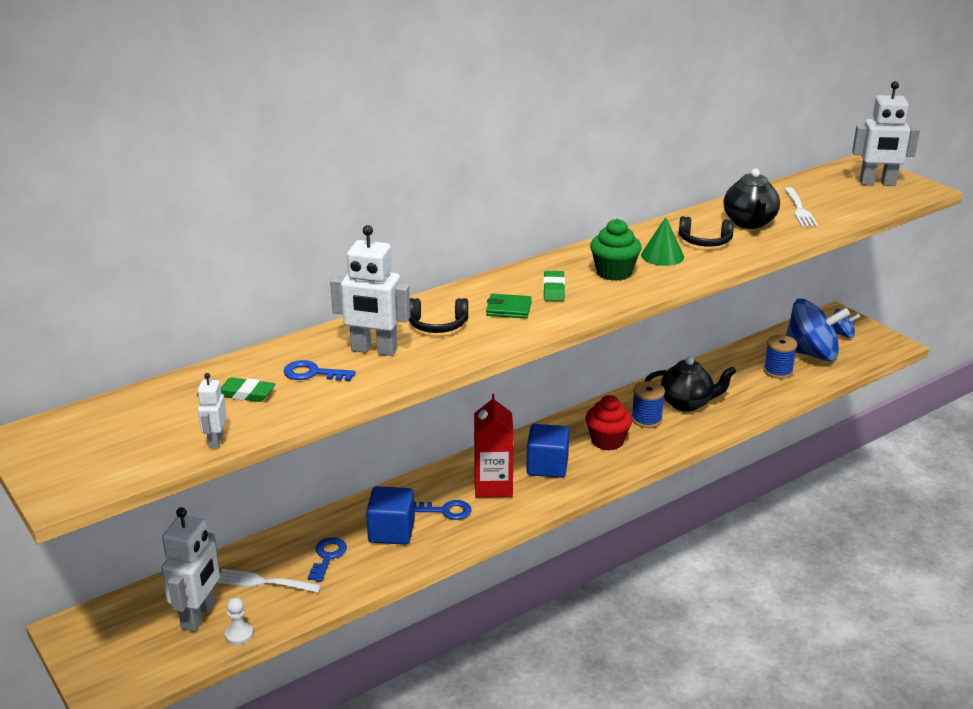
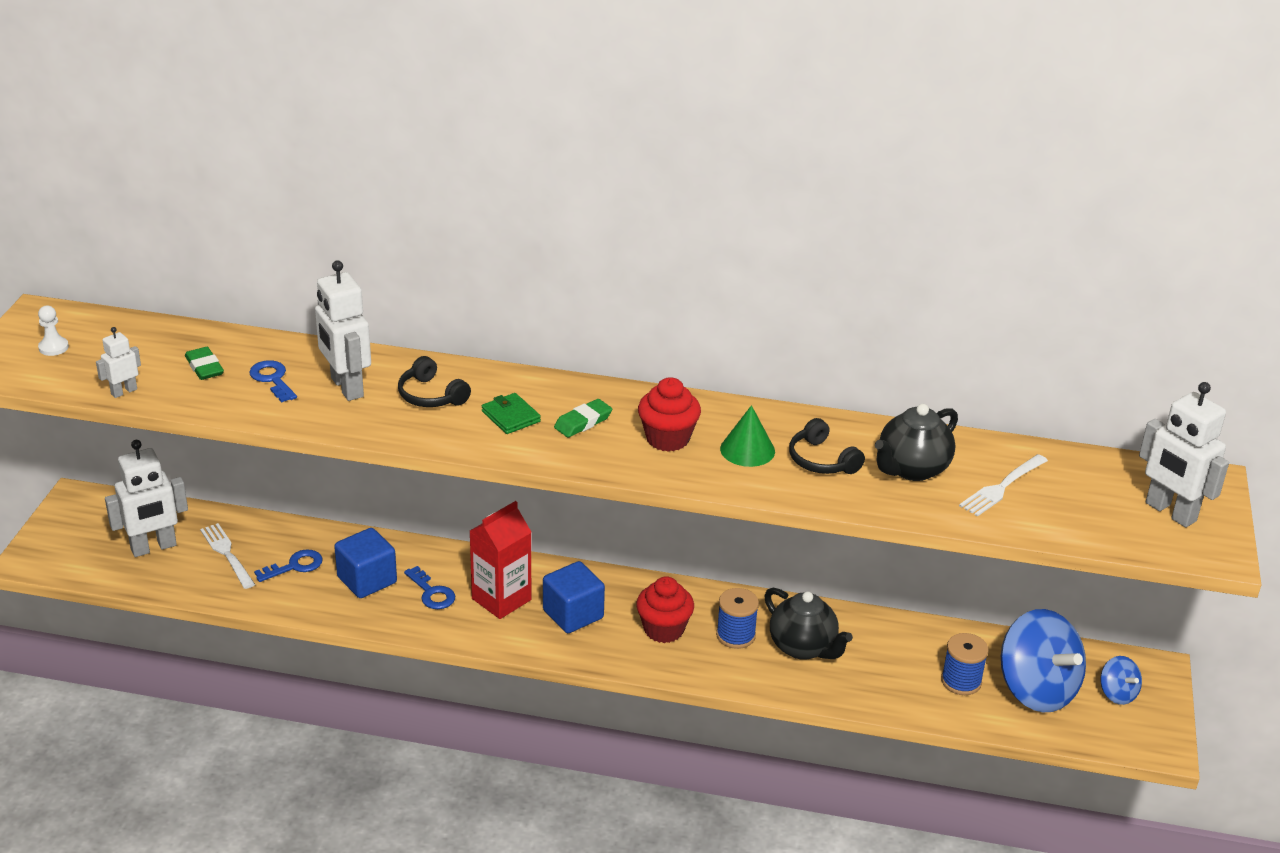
camera: 45 degrees right, 5 degrees up
white pawn [225,597,253,645] -> white pawn moved to [38,306,69,356]
green cupcake [590,219,641,281] -> red cupcake [638,377,701,452]

